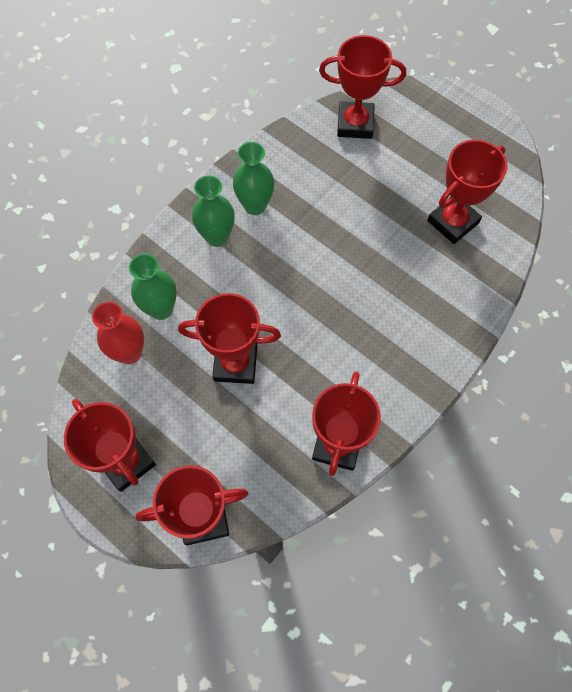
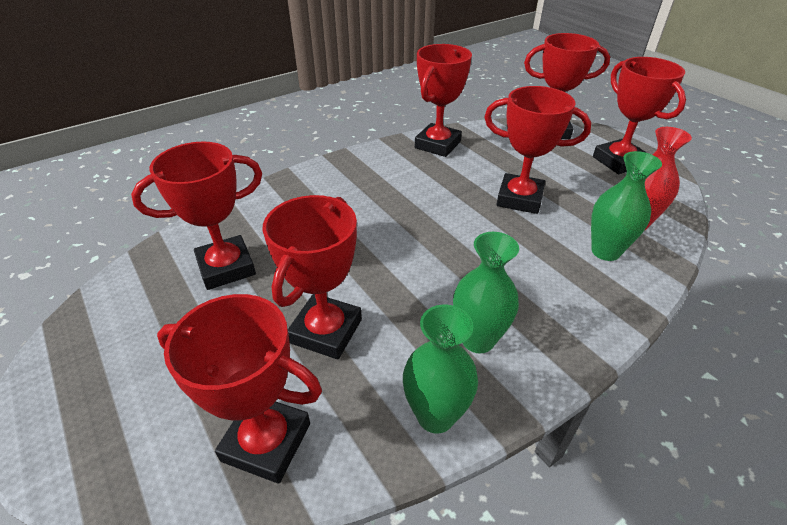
camera: 165 degrees left, 25 degrees down
green vase [192,175,235,247] -> green vase moved to [403,305,478,434]
none -> red trophy [263,195,362,359]

